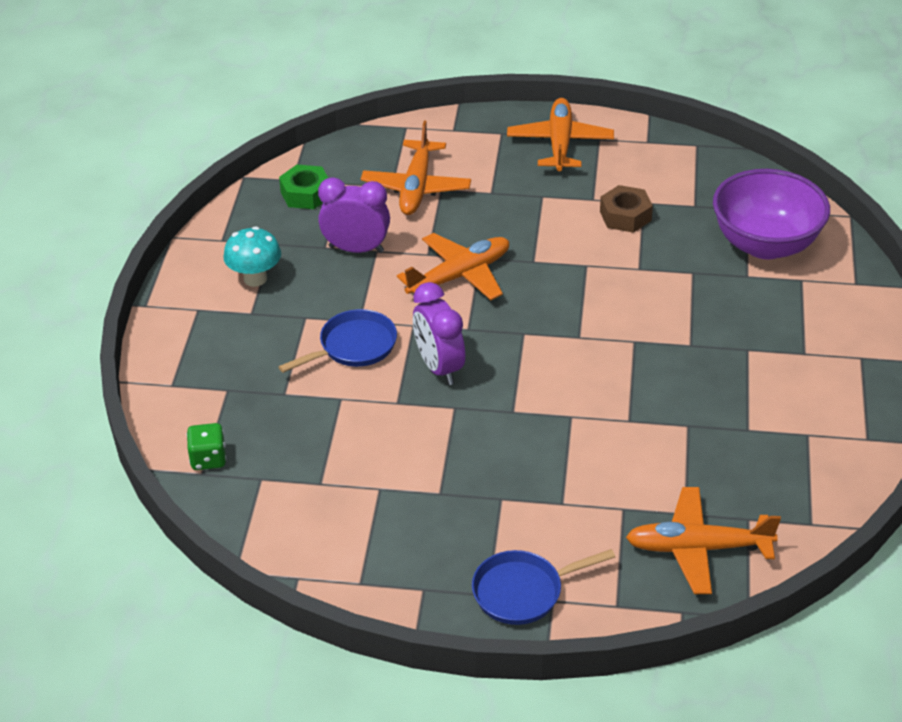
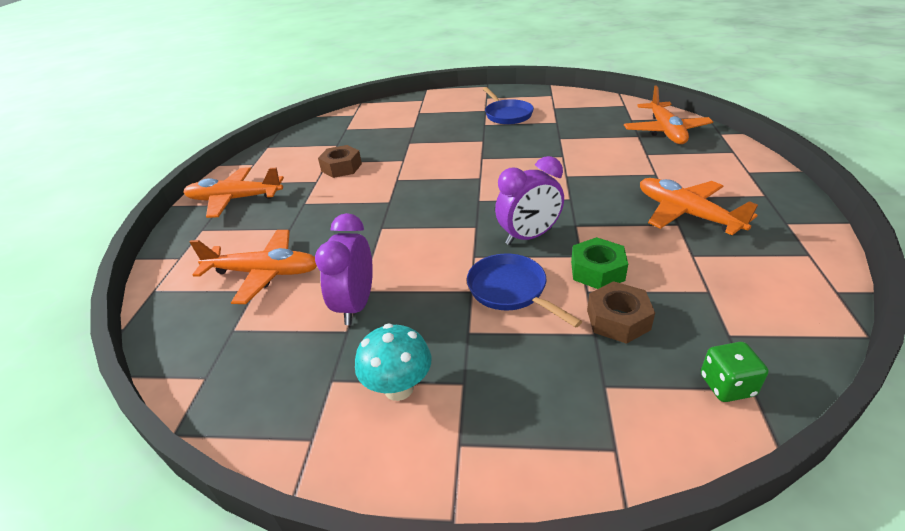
camera: 90 degrees left, 5 degrees down
green nut [279,165,328,209] -> green nut moved to [571,237,628,289]
orange plane [397,233,509,300] -> orange plane moved to [640,178,758,235]
blue pan [472,549,615,625] -> blue pan moved to [483,87,534,125]
purple bowl [713,169,830,259] -> none
none -> brown nut [587,281,655,344]

